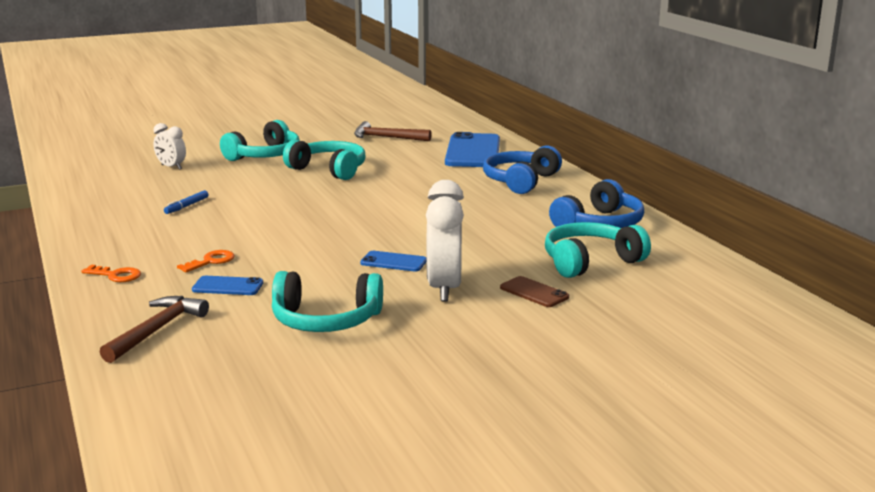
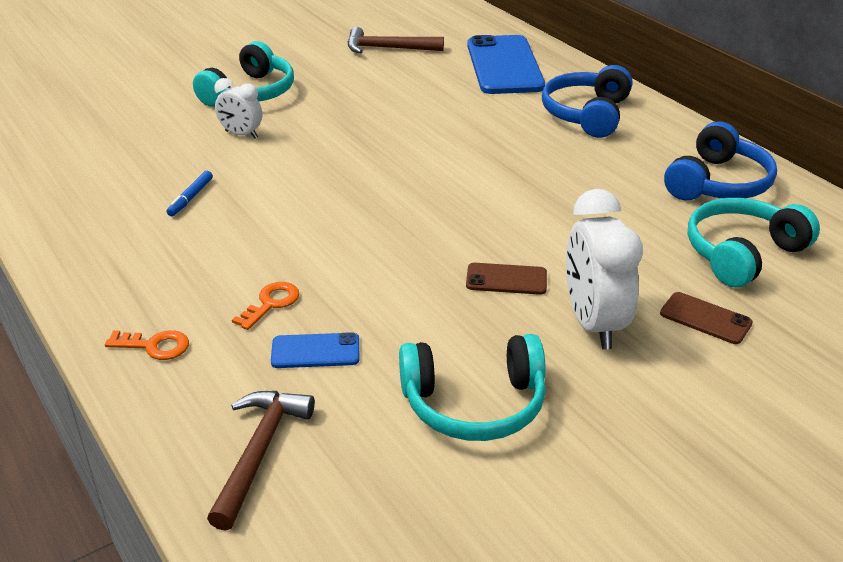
camera: 10 degrees left, 15 degrees up
white clock [153,123,186,170] -> white clock moved to [214,78,262,138]
turquoise headphones [283,140,365,180] -> none
blue phone [360,251,426,272] -> brown phone [466,263,547,295]

